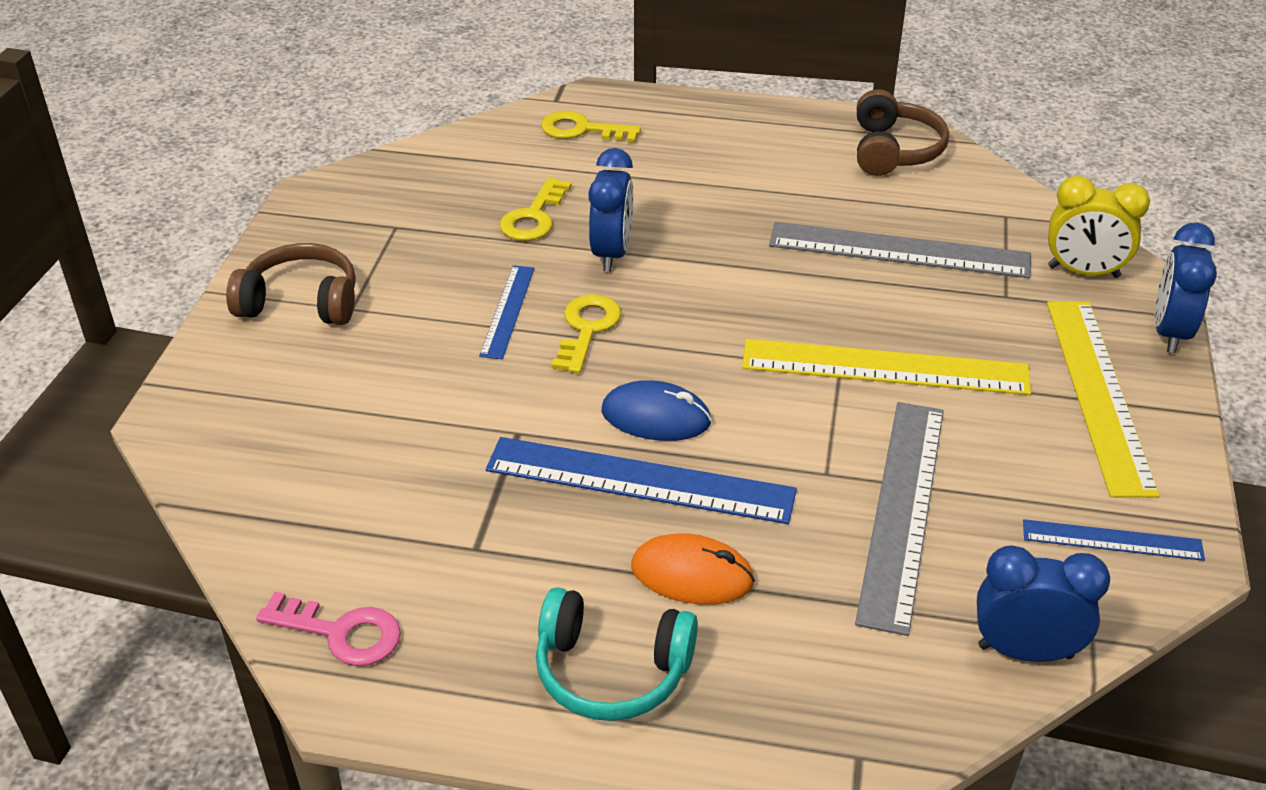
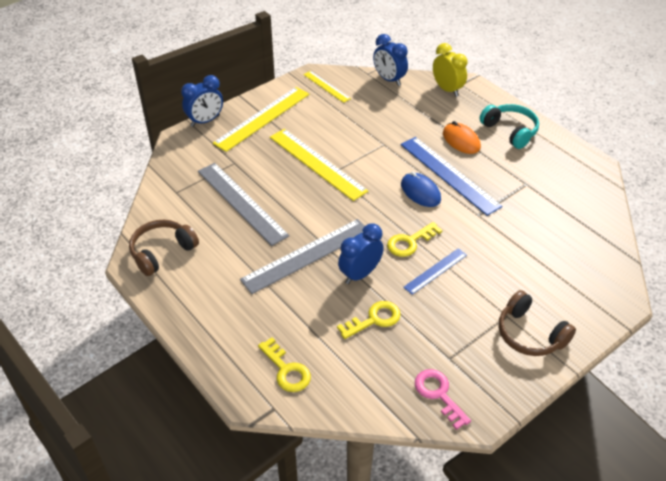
camera: 140 degrees left, 5 degrees up
pink key [256,592,401,666] -> pink key moved to [415,369,471,430]
grey ruler [855,402,944,636] -> grey ruler moved to [240,219,365,294]
blue ruler [1023,519,1205,561] -> yellow ruler [303,71,351,103]
yellow clock [1048,176,1150,278] -> yellow clock moved to [433,43,468,97]

